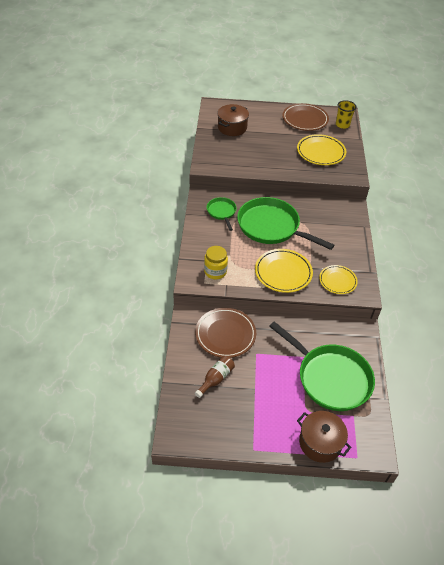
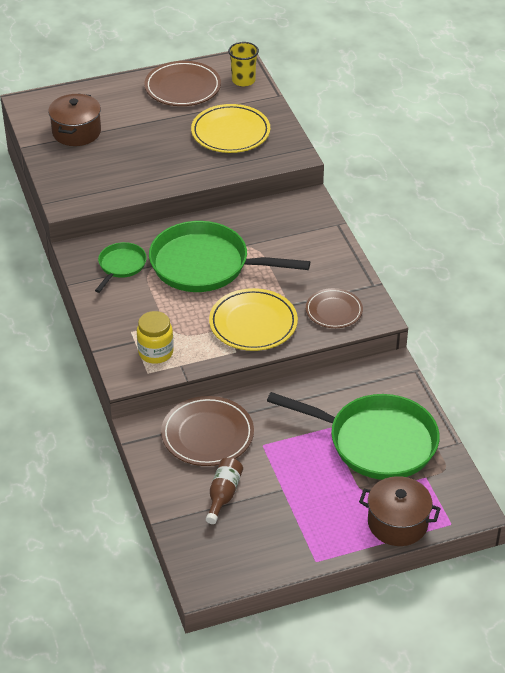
camera: 20 degrees left, 5 degrees down
green pan [207,197,237,231] -> green pan turned 60 degrees clockwise [95,242,147,293]
yellow plate [319,265,358,294] -> brown plate [306,288,363,328]

